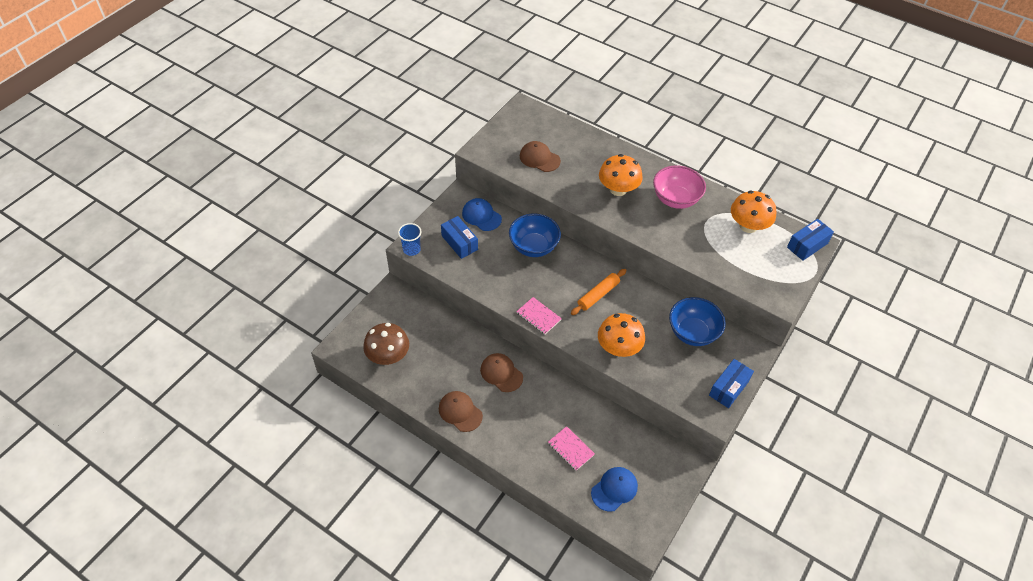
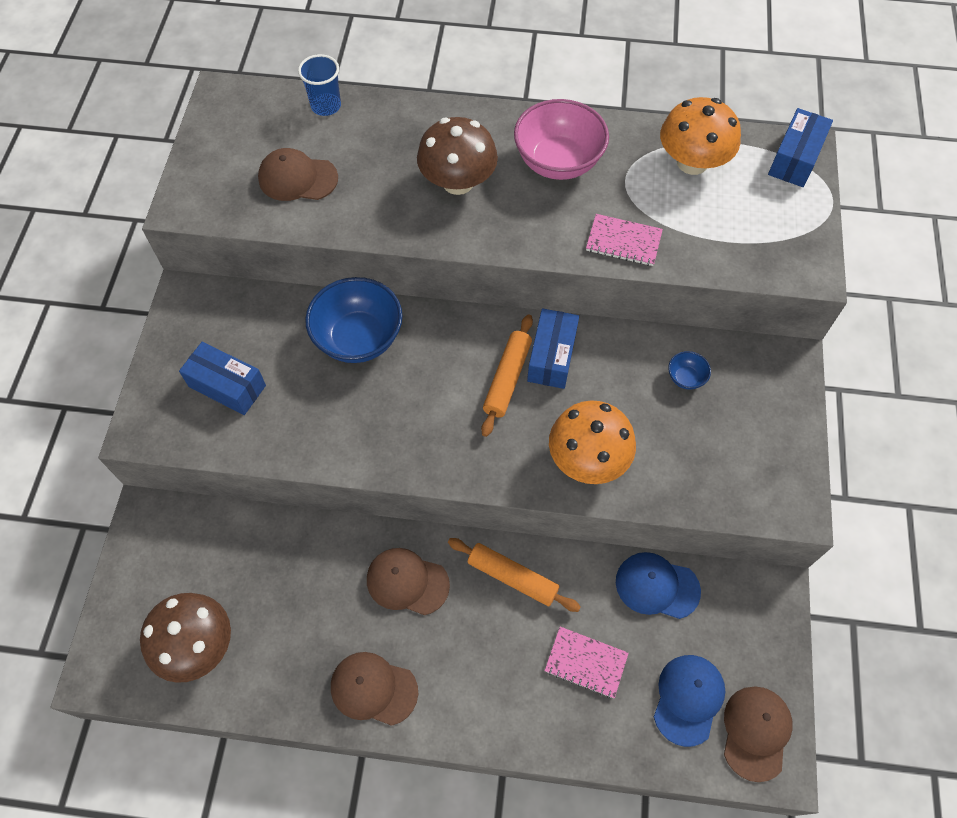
camera: 25 degrees left, 10 degrees up
blue cup [398,223,421,256] -> blue cup moved to [298,54,341,116]
blue cap [462,198,502,231] -> blue cap moved to [616,552,701,619]
pink notebook [516,297,562,334] -> pink notebook moved to [586,214,663,266]
orange mushroom [599,154,643,196] -> brown mushroom [417,117,498,195]
blue bowl [669,297,726,346] -> blue bowl [668,351,711,390], size x0.44
blue box [709,359,754,408] -> blue box moved to [527,308,579,389]
none -> orange rolling pin [448,538,581,612]
none -> brown cap [724,687,793,782]

